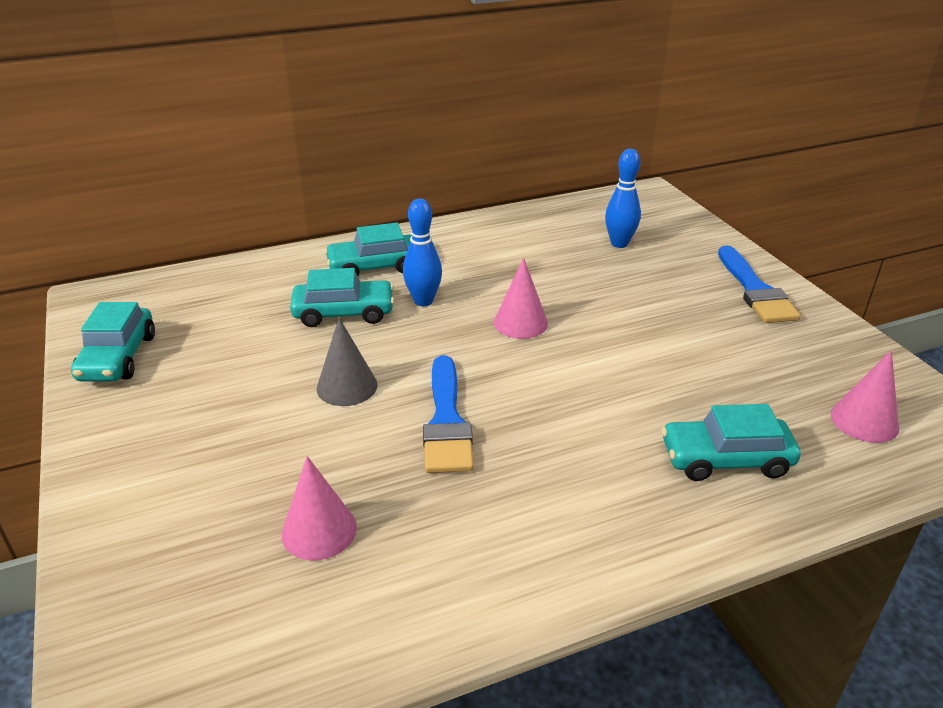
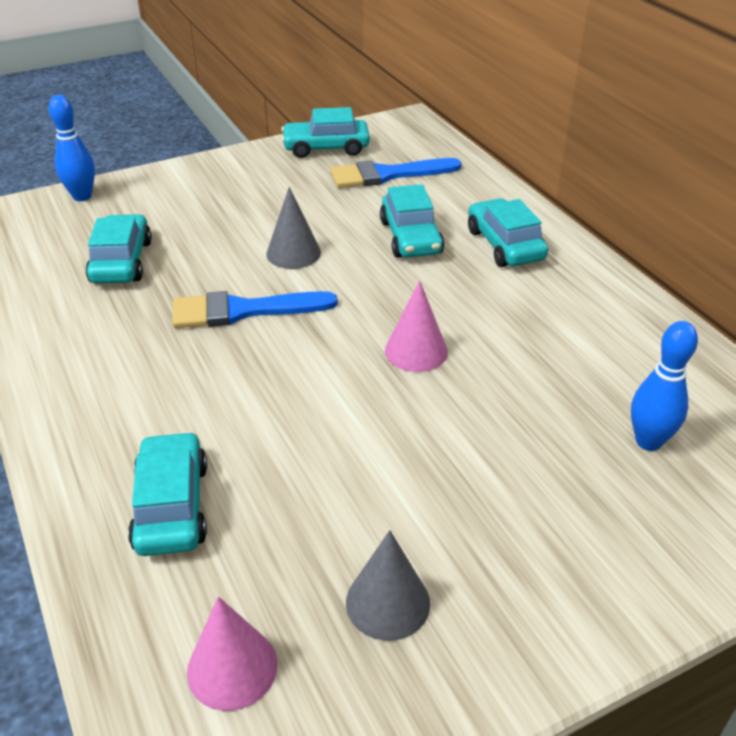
camera: 85 degrees right, 5 degrees up
pink cone [282,456,357,560] -> turquoise car [86,214,152,284]
blue bowling pin [403,199,442,306] -> blue bowling pin moved to [49,95,95,201]
blue brush [718,245,801,323] -> blue brush moved to [330,158,462,188]
none -> grey cone [346,530,430,641]

